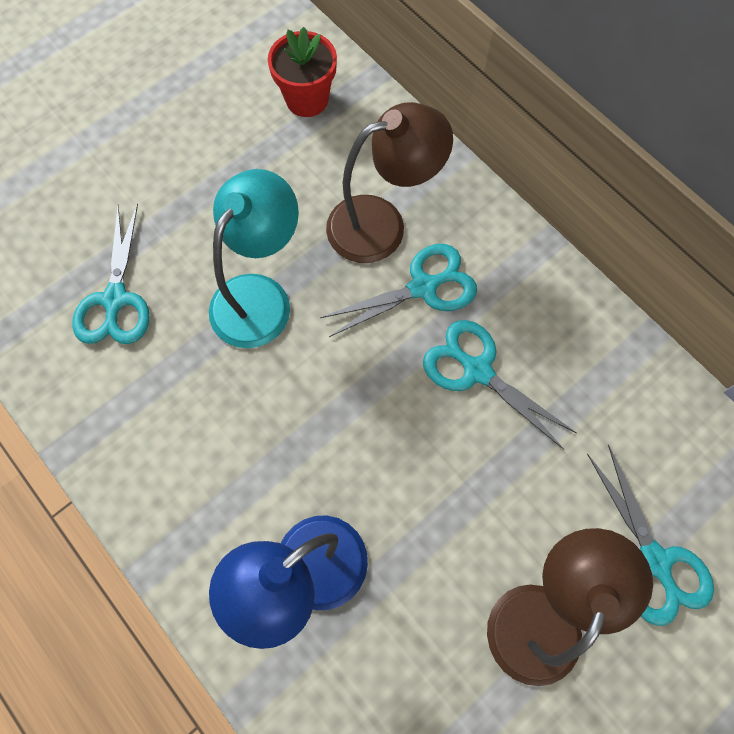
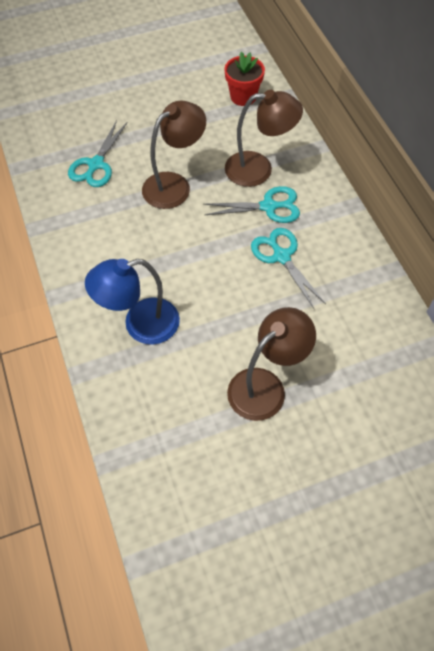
camera: 20 degrees right, 10 degrees down
turquoise lamp [209,169,299,348] -> brown lamp [142,101,206,209]
turquoise scissors [587,444,714,626] -> none

